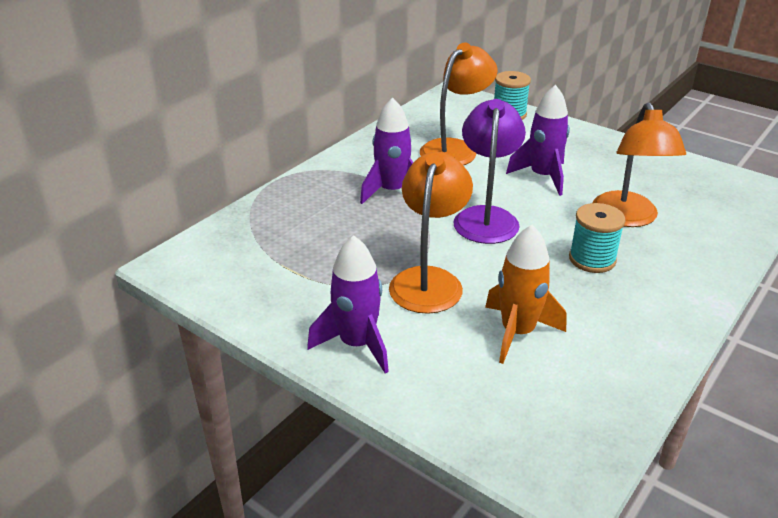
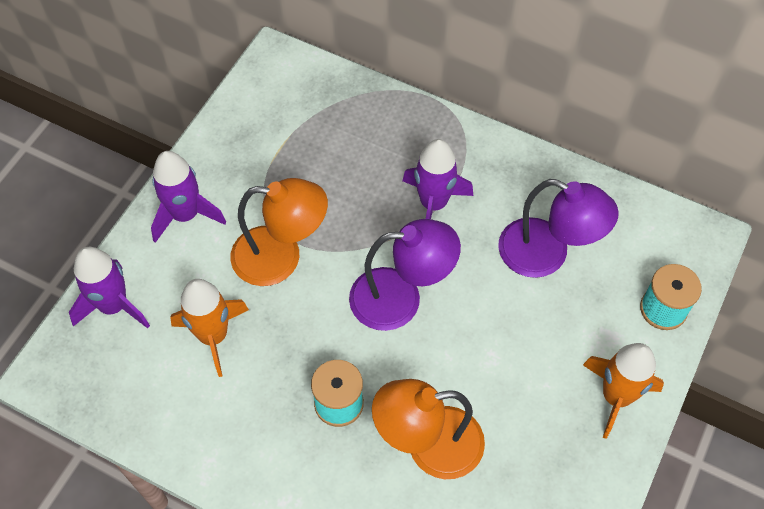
camera: 80 degrees right, 25 degrees up
orange lamp [420,43,497,165] -> purple lamp [498,179,619,278]
purple rocket [506,85,570,196] -> purple rocket moved to [69,247,150,328]
none -> orange rocket [583,343,664,439]

